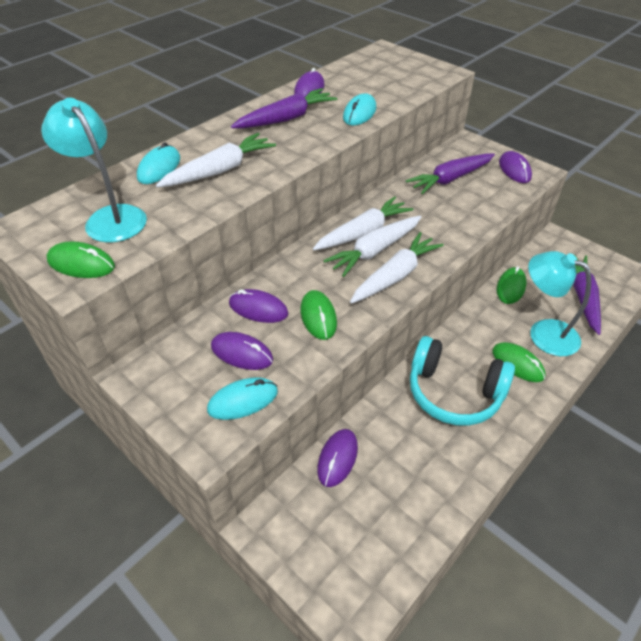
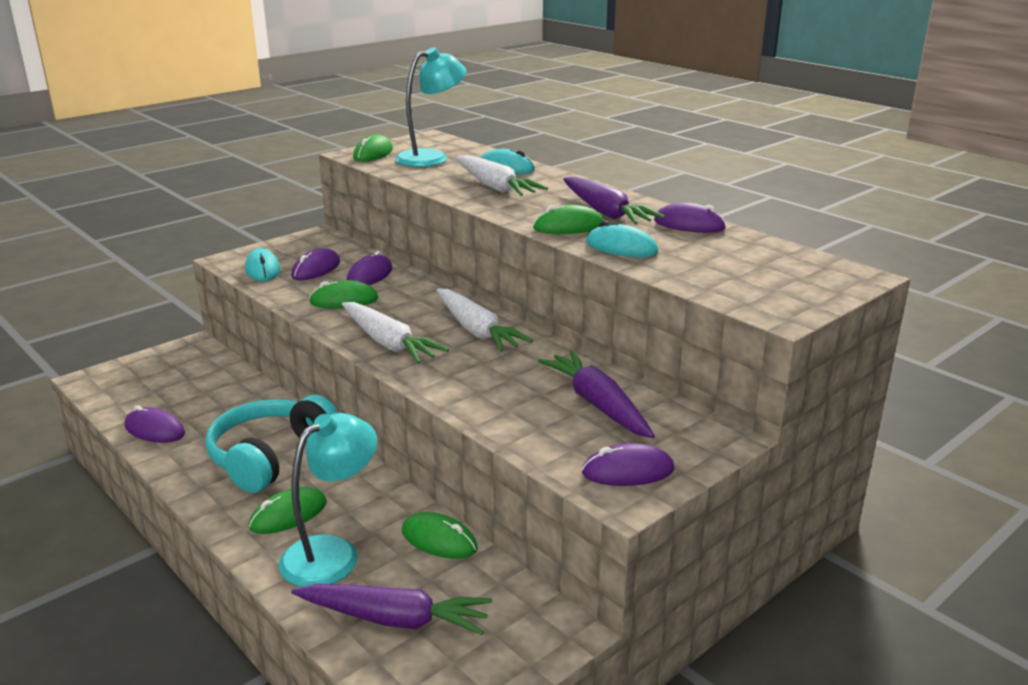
camera: 95 degrees right, 20 degrees down
purple mouse [317,429,358,487] -> purple mouse moved to [125,406,185,443]
white carrot [323,216,421,277] -> none
none -> green mouse [533,205,604,234]

